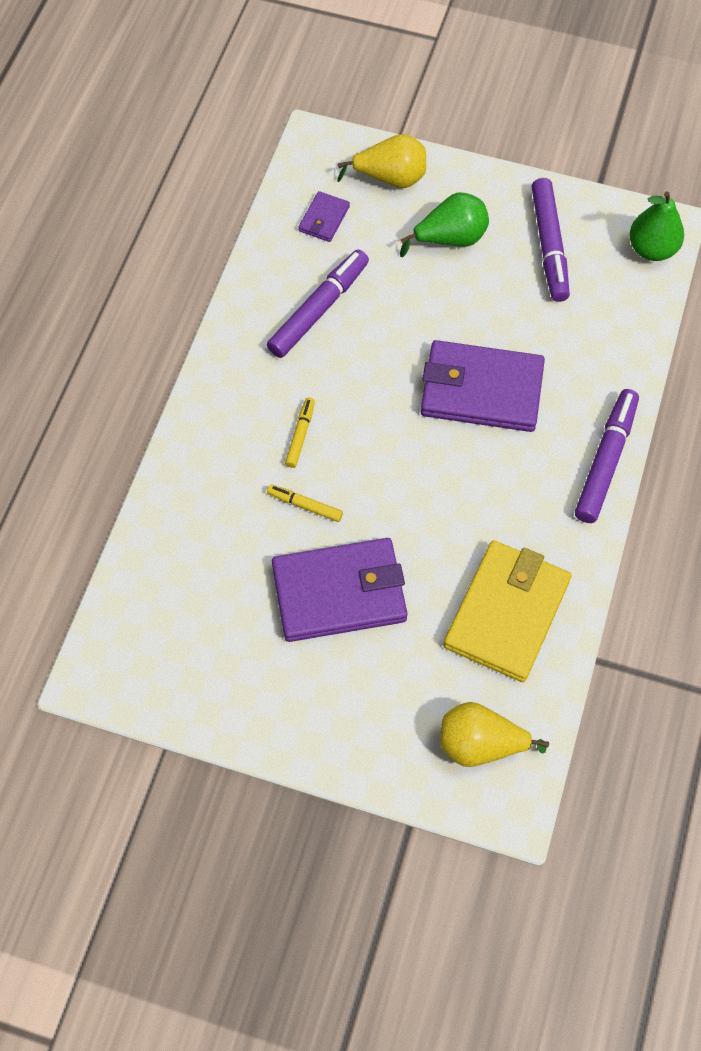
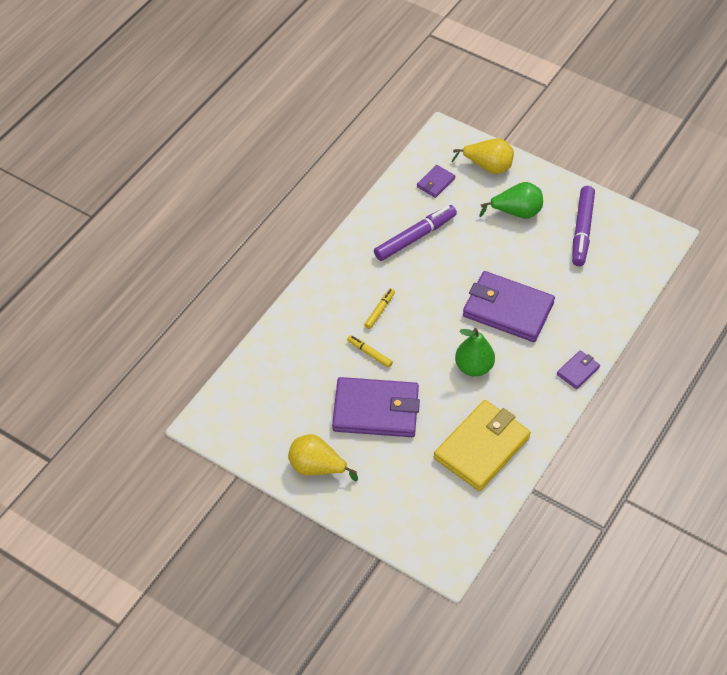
camera: 15 degrees right, 10 degrees down
yellow pear [440,702,549,767] -> yellow pear moved to [288,434,358,481]
purple marker [575,389,639,523] -> purple wallet [557,350,600,389]
green pear [629,192,684,261] -> green pear moved to [455,328,495,377]

